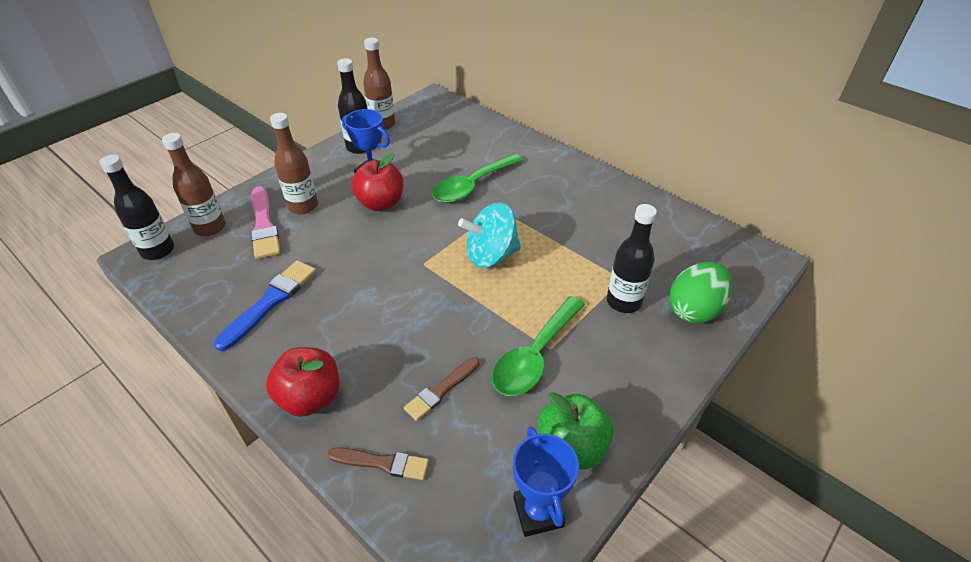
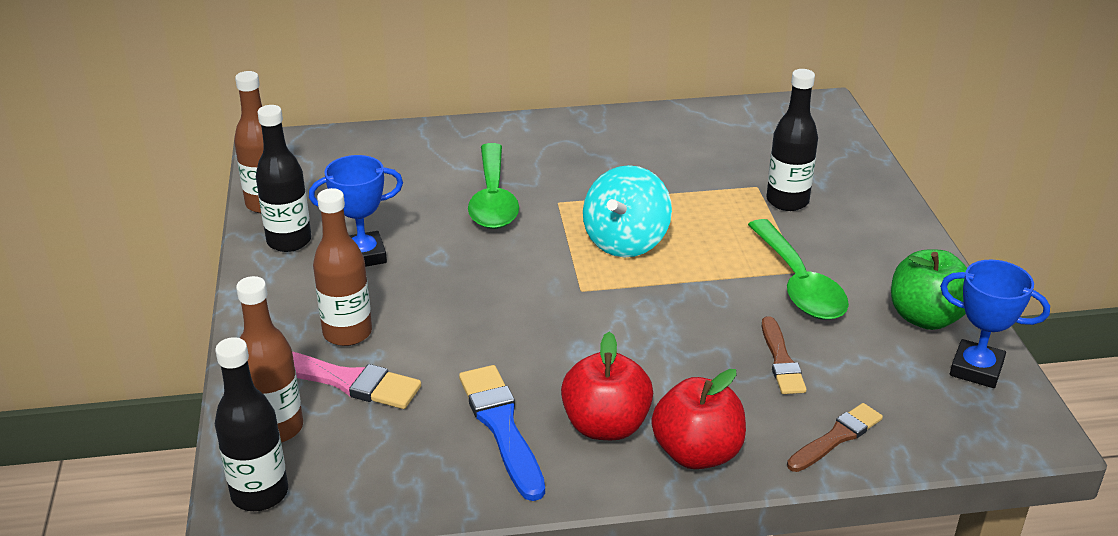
camera: 50 degrees left, 10 degrees down
red apple [351,154,403,211] -> red apple moved to [561,332,653,440]
green egg [669,261,732,324] -> none

